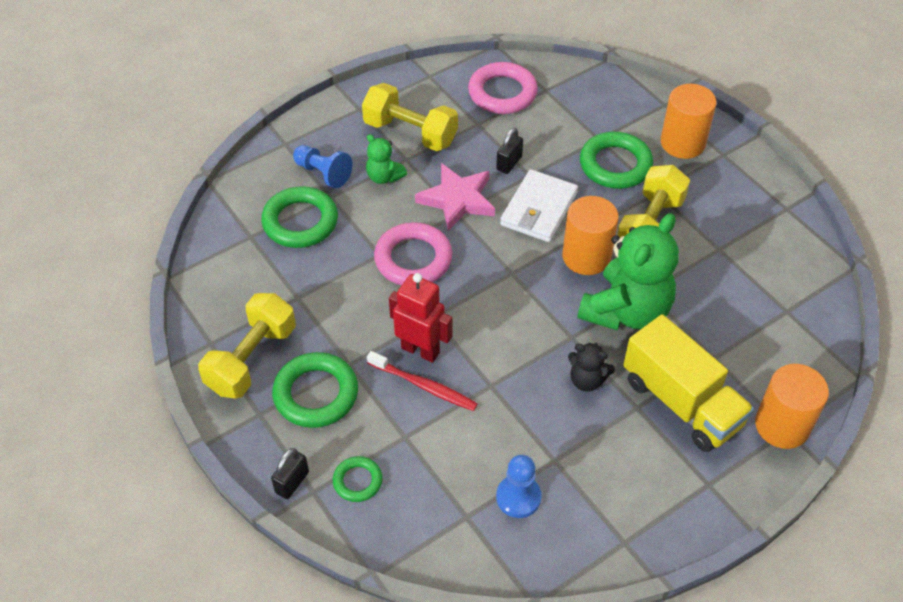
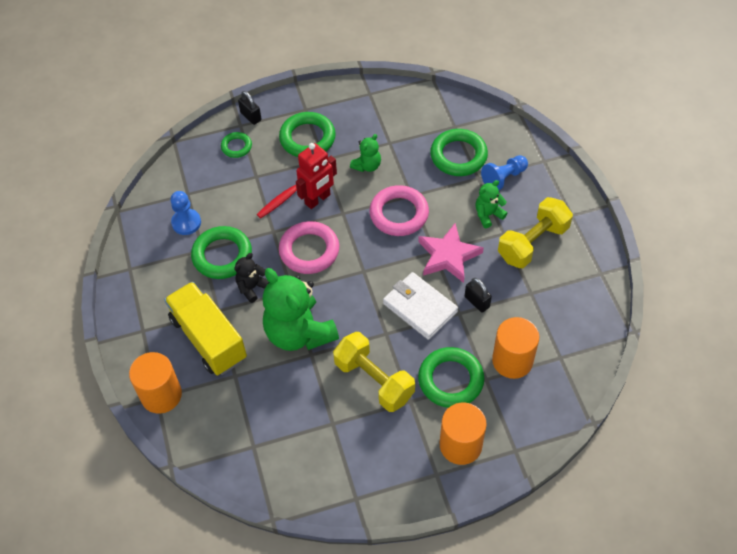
camera: 110 degrees right, 5 degrees up
yellow dumbbell [198,293,296,399] -> none
pink ring [468,62,538,114] -> pink ring moved to [279,221,339,274]
orange cylinder [562,196,619,275] -> orange cylinder moved to [492,317,539,379]
yellow truck [623,314,754,452] -> yellow truck turned 75 degrees clockwise [164,282,247,375]
none -> green ring [191,226,252,279]
none -> green teddy bear [350,134,381,172]

